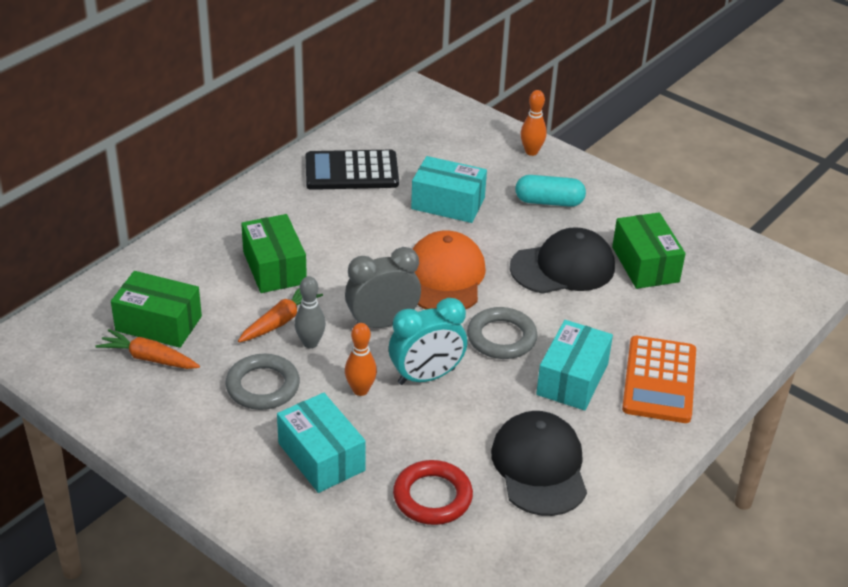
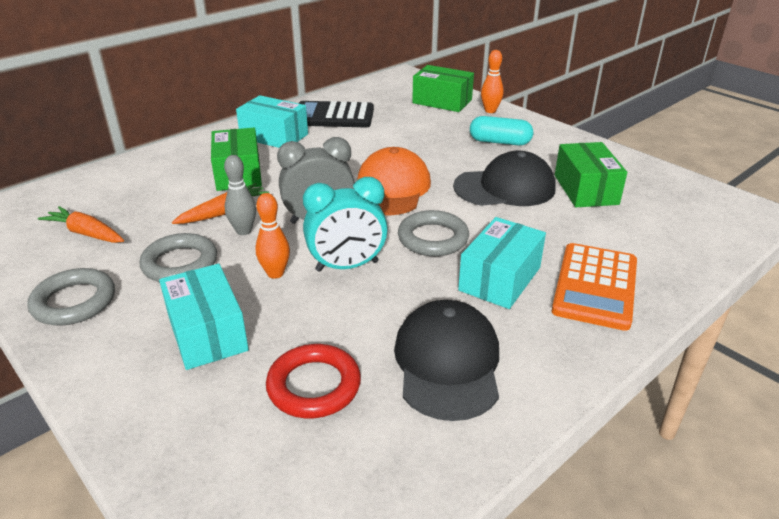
camera: 10 degrees right, 5 degrees down
green box [111,271,202,348] -> green box moved to [412,65,474,112]
turquoise box [411,156,487,223] -> turquoise box moved to [236,95,308,148]
none -> grey ring [27,268,115,325]

